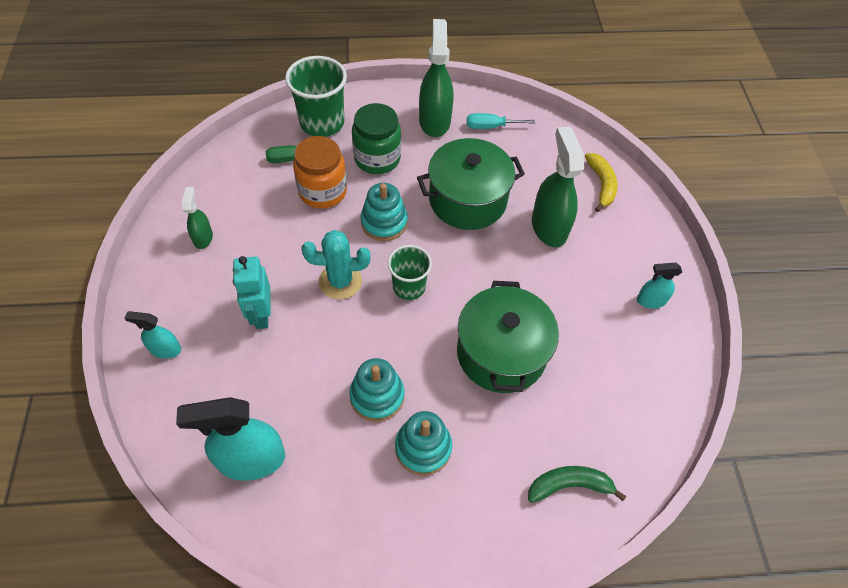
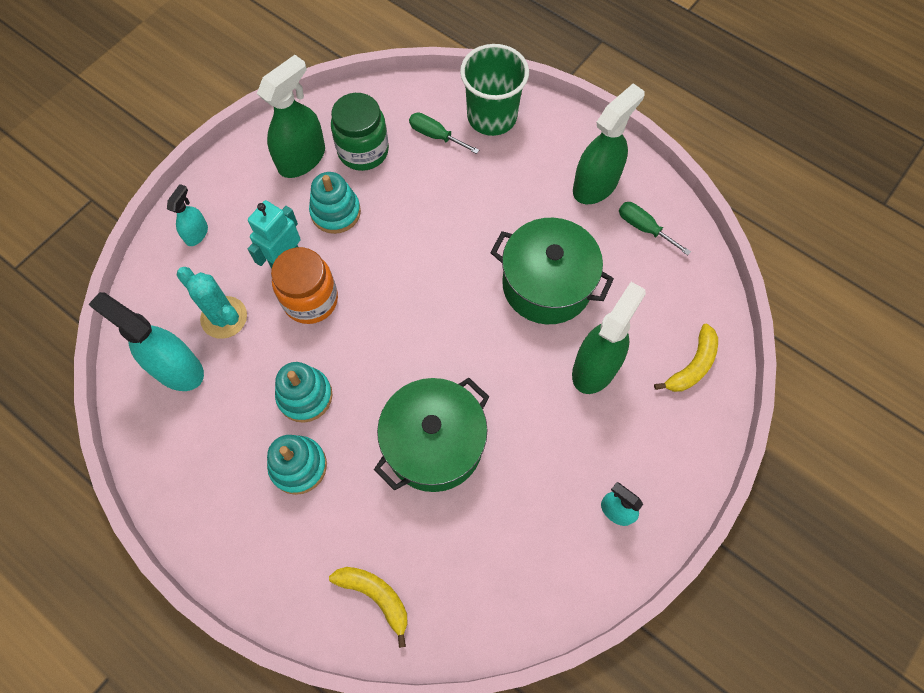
camera: 45 degrees right, 10 degrees up
turquoise spray bottle [125,311,181,359] -> turquoise spray bottle turned 60 degrees clockwise [167,184,208,246]
green spray bottle [182,187,213,249] -> green spray bottle [257,55,325,178], size x1.89
orange jar [293,136,347,209] -> orange jar moved to [271,247,338,324]
turquoise cactus [301,230,370,300] -> turquoise cactus moved to [177,267,247,339]
green jar [352,103,401,174] -> green jar moved to [331,93,389,171]
turquoise stacking toy [361,183,408,241] -> turquoise stacking toy moved to [309,172,361,234]
green cup [388,245,432,300] -> none
turquoise screwdriver [467,113,535,129] -> green screwdriver [619,202,691,255]
green banana [528,466,626,503] -> yellow banana [329,567,408,648]

